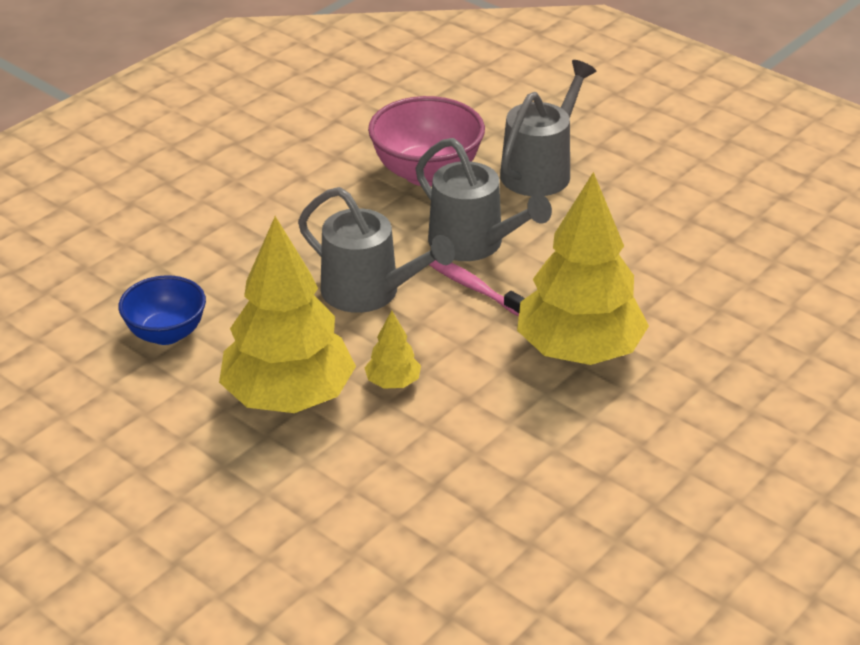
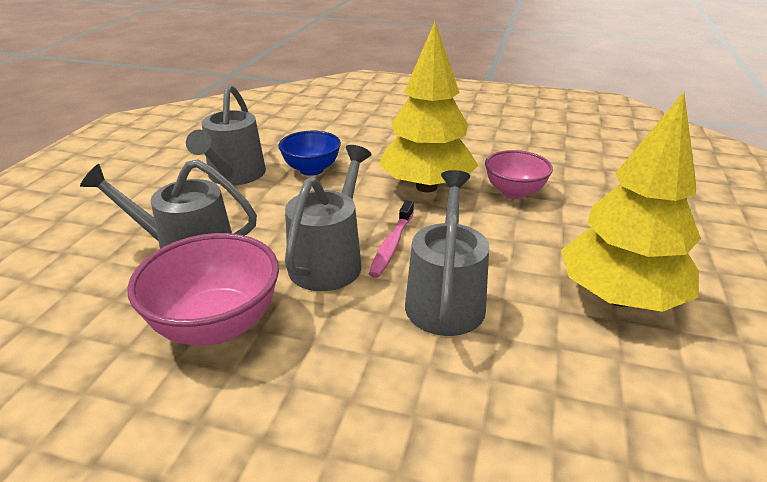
camera: 115 degrees left, 5 degrees down
blue bowl [119,275,206,345] -> blue bowl moved to [278,131,341,176]
yellow tree [364,310,421,389] -> none
none -> grey watering can [186,84,266,185]
none -> pink bowl [485,150,553,199]

